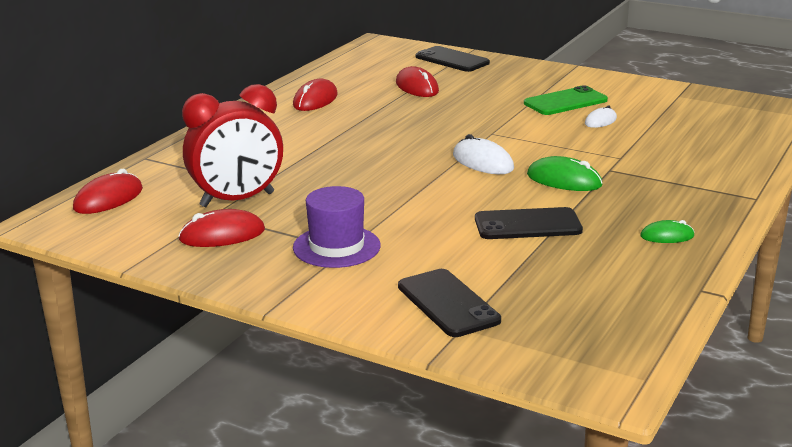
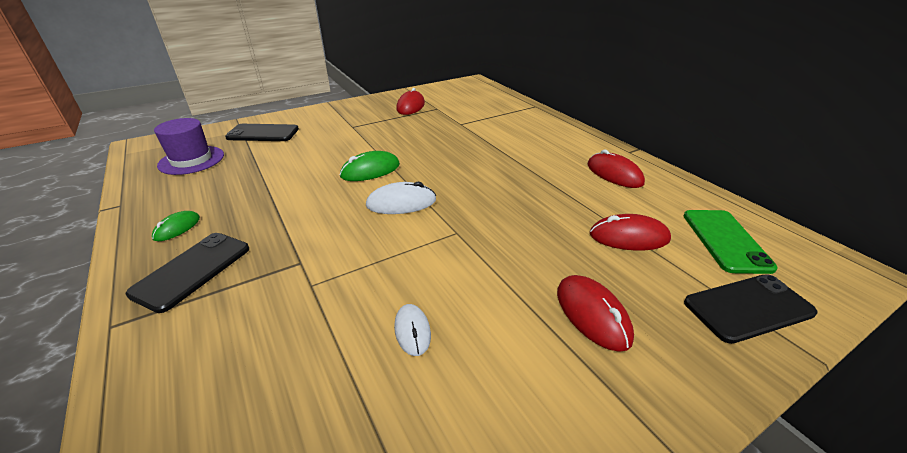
camera: 120 degrees right, 10 degrees up
red mouse [73,169,143,214] -> red mouse moved to [557,275,634,352]
red clock [182,84,283,207] -> none
purple hat [293,186,381,268] -> purple hat moved to [154,118,224,175]
black phone [475,207,583,239] -> black phone moved to [126,233,249,313]
green phone [524,85,608,115] -> green phone moved to [684,210,778,274]
green mouse [527,156,603,191] -> green mouse moved to [340,151,400,181]

